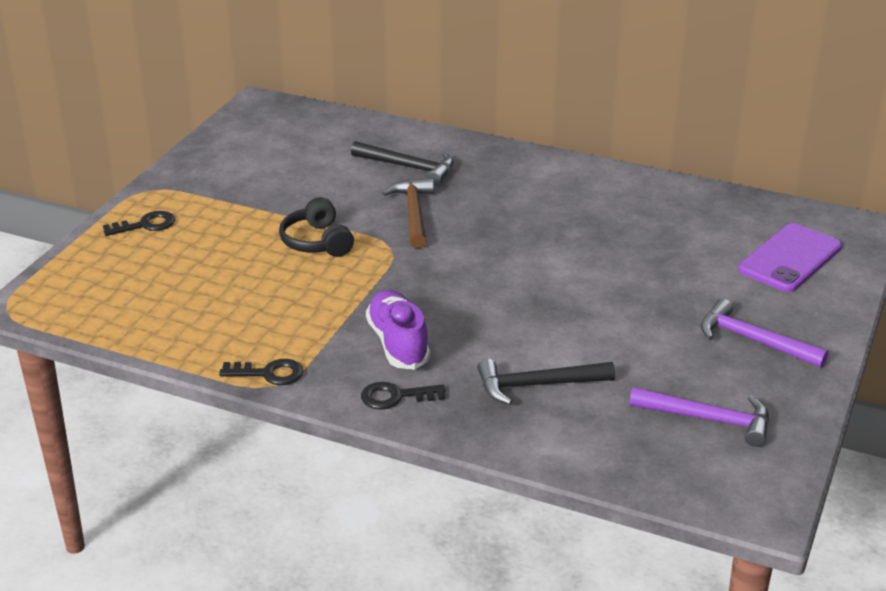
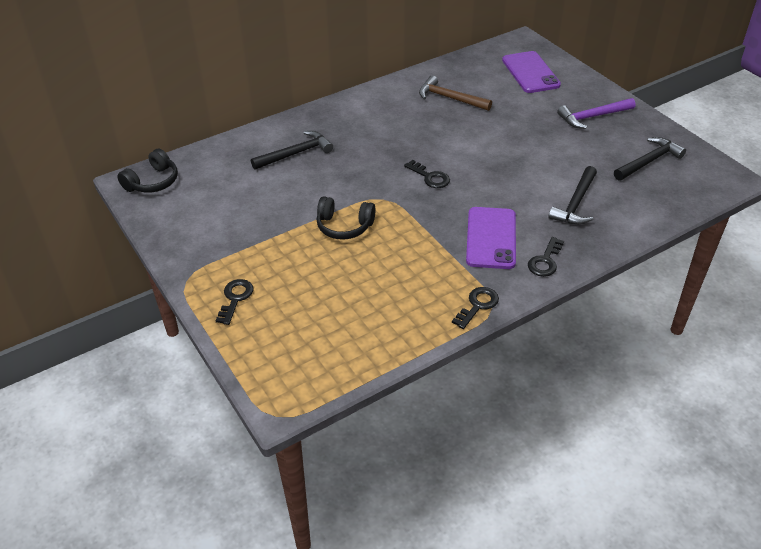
camera: 55 degrees left, 10 degrees up
purple shoe [366,290,430,370] -> purple phone [466,207,516,269]
brown hammer [382,178,434,249] -> brown hammer moved to [419,75,492,111]
purple hammer [629,387,769,447] -> black hammer [614,137,686,181]
none -> black headphones [117,149,178,193]
none -> black key [404,160,450,188]

